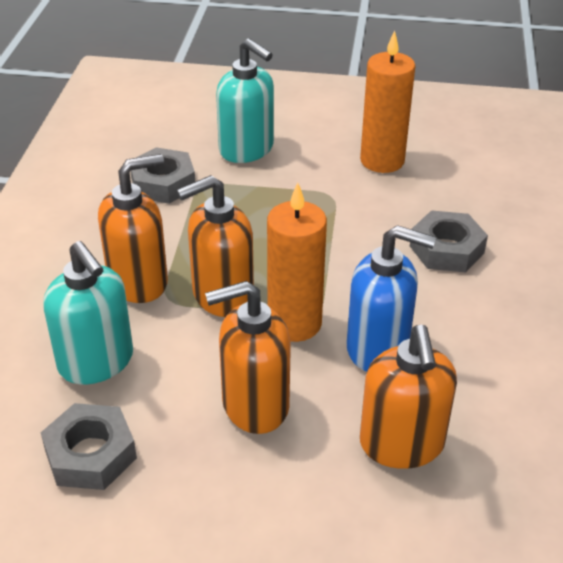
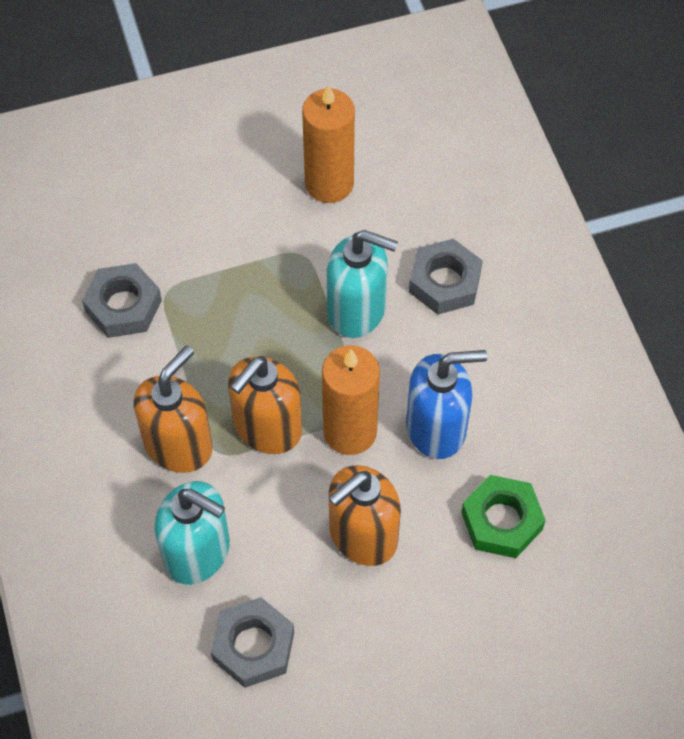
camera: 25 degrees left, 20 degrees up
turquoise soap dispenser [216,38,274,163] -> turquoise soap dispenser moved to [327,230,398,338]
orange soap dispenser [360,325,457,469] -> green nut [461,475,546,558]

